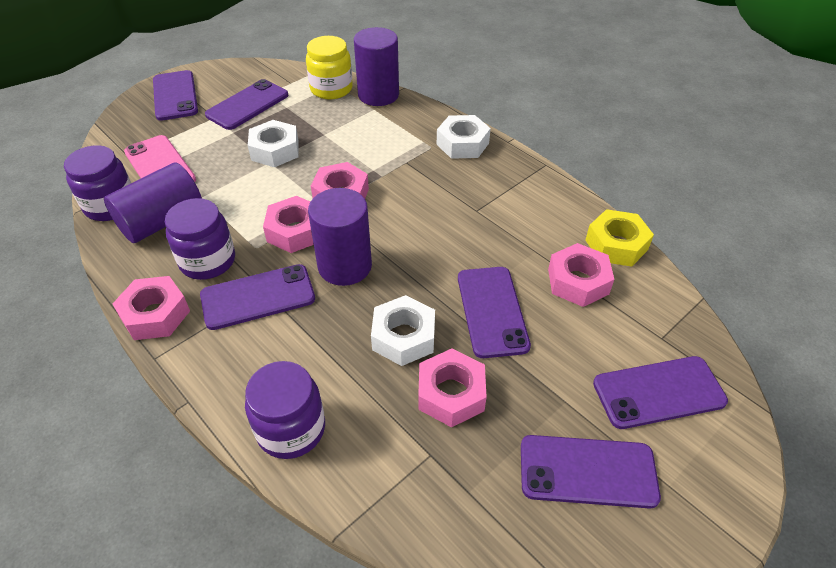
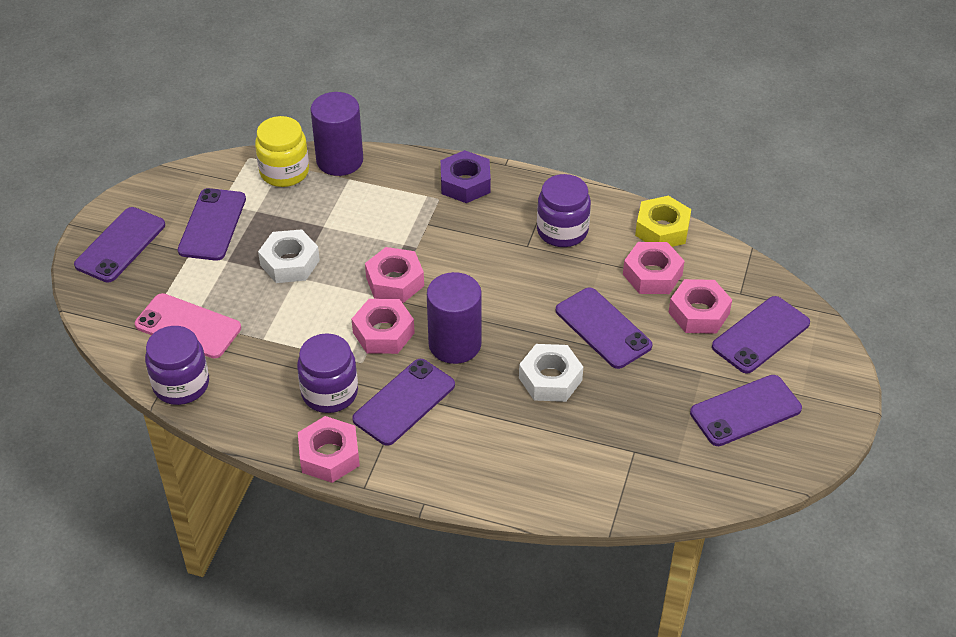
camera: 30 degrees left, 0 degrees up
purple cylinder [104,162,202,243] -> none
purple phone [153,70,198,121] -> purple phone turned 75 degrees clockwise [74,207,165,283]
purple jar [245,361,325,459] -> purple jar moved to [537,174,591,247]
pink nut [418,349,487,427] -> pink nut moved to [669,279,732,334]
white nut [437,115,491,159] -> purple nut [441,150,491,203]

